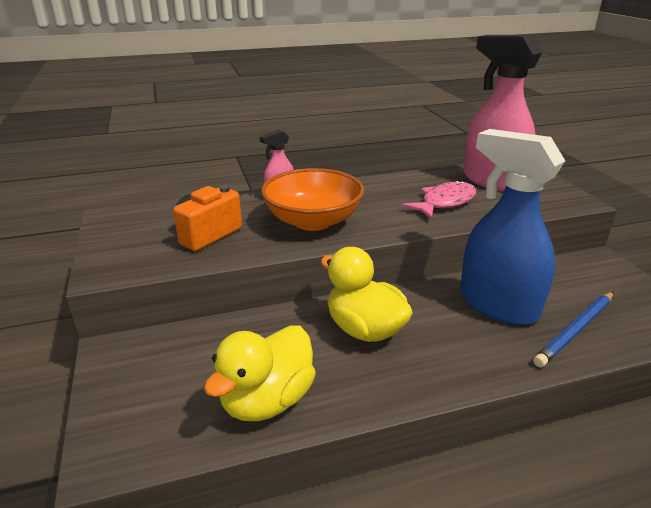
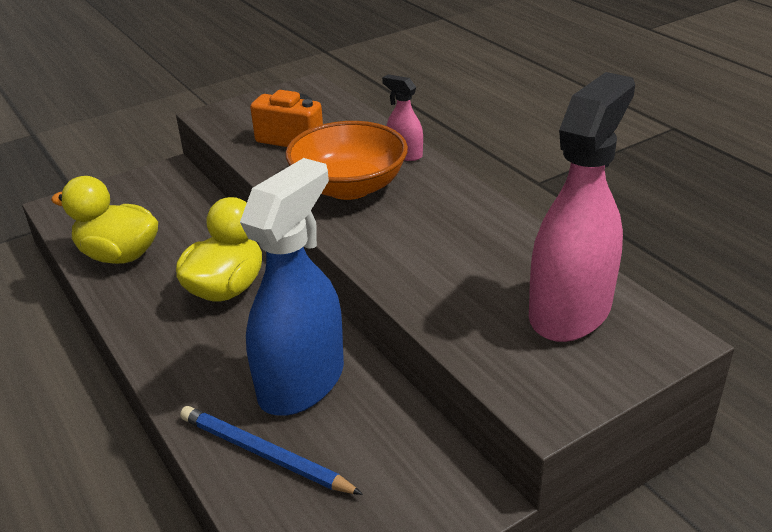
camera: 75 degrees right, 5 degrees up
pink fish [402,180,476,219] -> none

